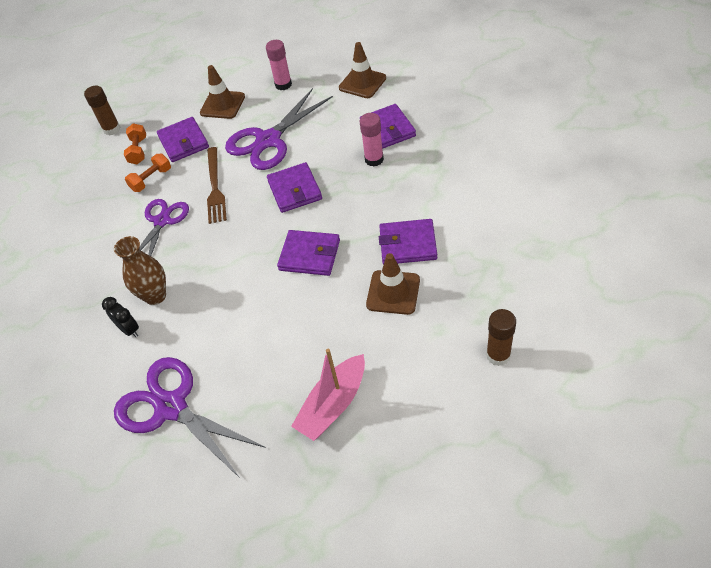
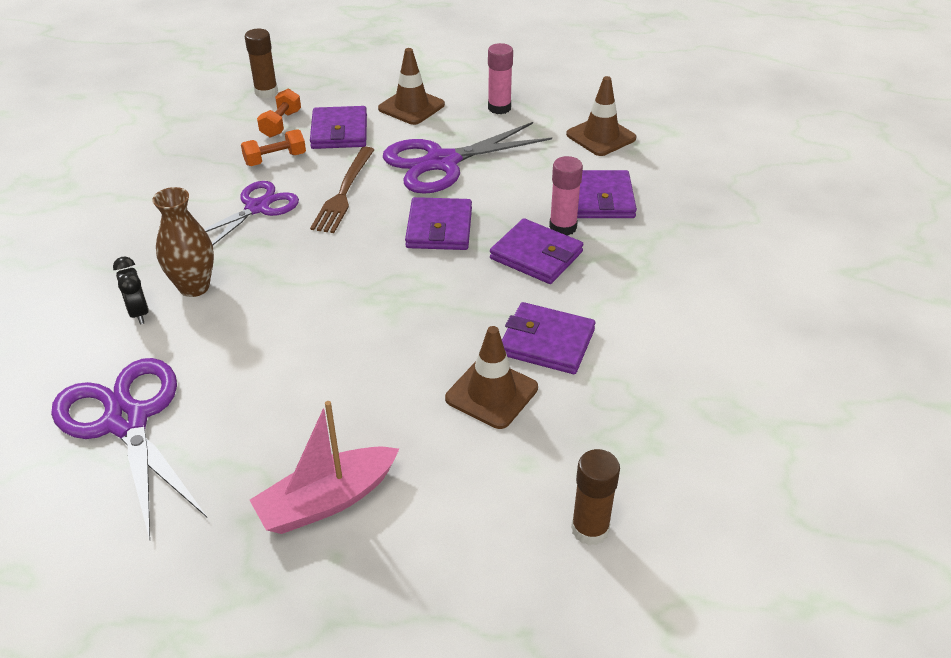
camera: 15 degrees right, 10 degrees down
purple wallet [277,230,340,276] -> purple wallet moved to [490,218,584,284]

